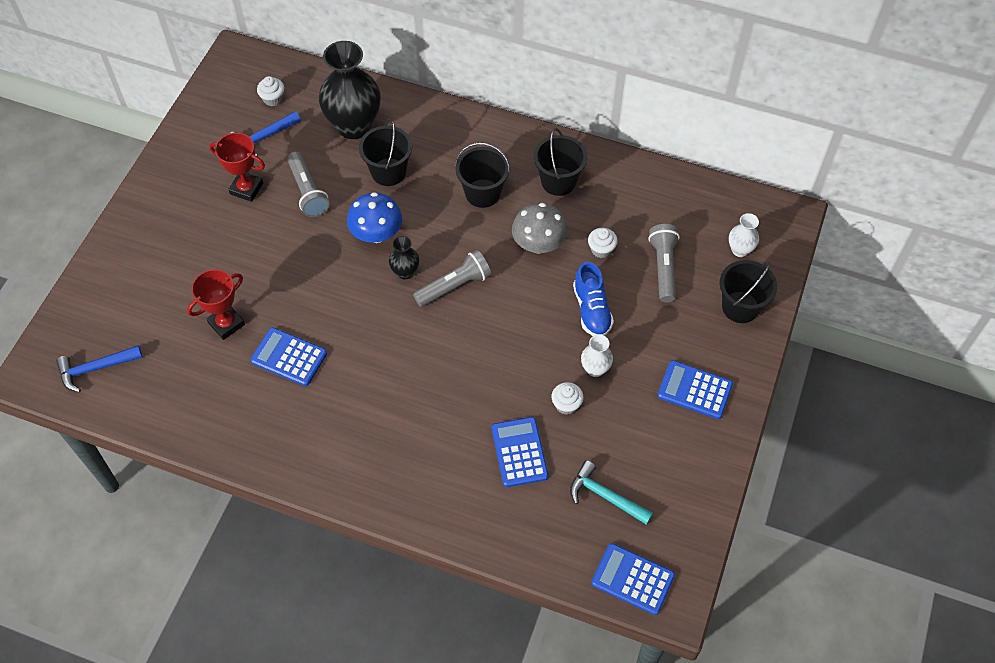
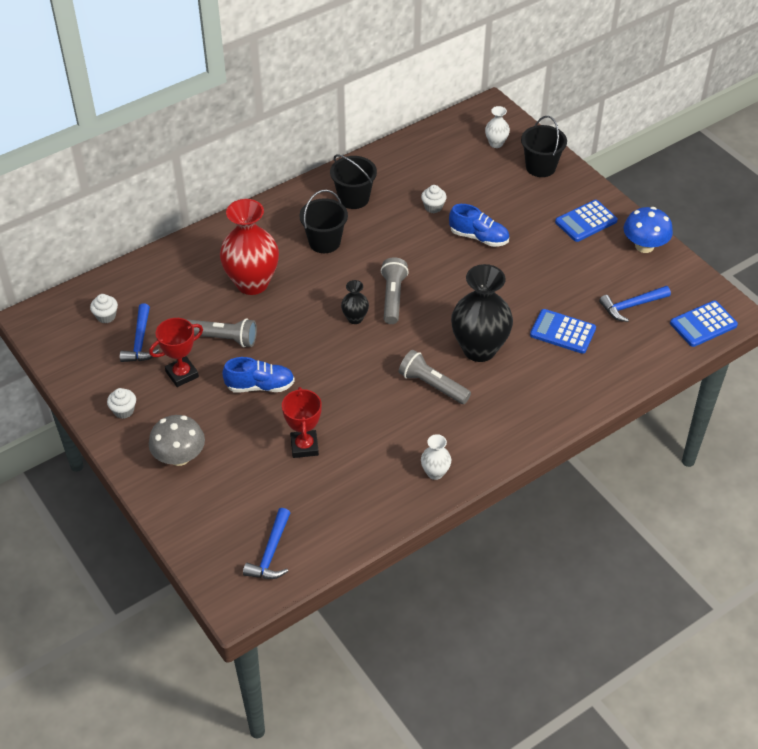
camera: 55 degrees left, 10 degrees down
blue calculator [250,328,327,386] -> none
black vase [319,41,380,139] -> black vase moved to [451,264,513,362]
blue mushroom [347,192,402,243] -> blue mushroom moved to [623,207,673,253]
black bucket [359,119,412,186] -> red vase [220,199,279,295]
grey mushroom [512,203,567,253] -> grey mushroom moved to [149,415,205,466]
white cupcake [552,382,584,415] -> white cupcake moved to [107,388,136,419]
turquoise hammer [570,460,653,525] -> blue hammer [599,286,671,322]
white vase [581,334,613,377] -> white vase moved to [421,434,451,480]
grey flashlight [648,224,680,302] -> grey flashlight moved to [399,350,471,404]
none -> blue shoe [222,357,295,392]

